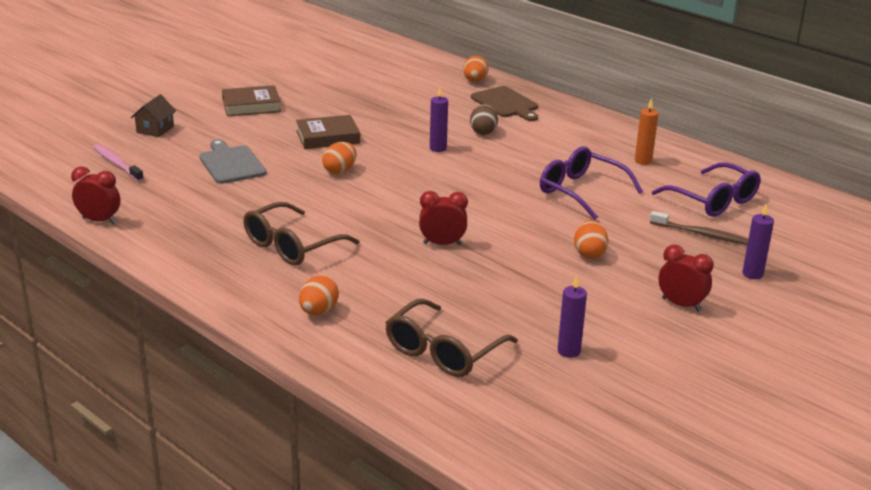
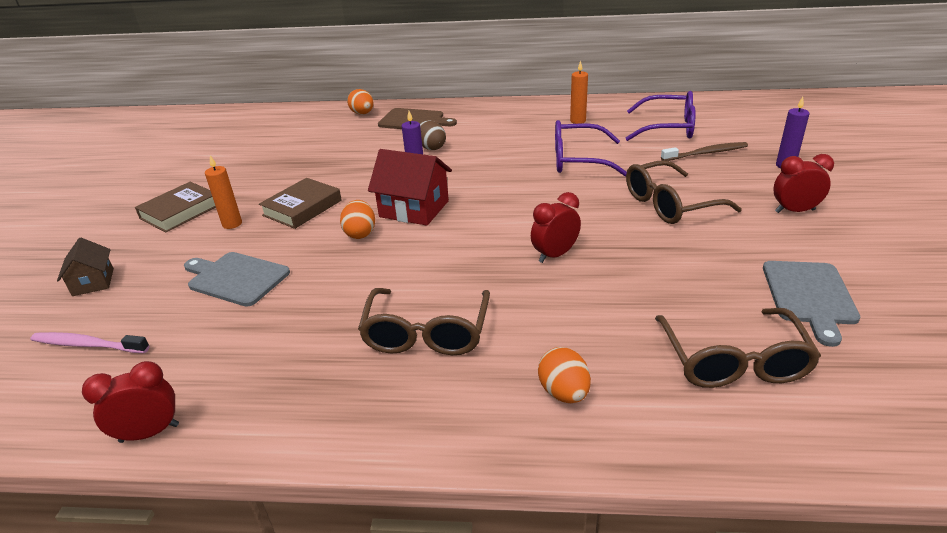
camera: 35 degrees left, 5 degrees up
purple candle [558,275,587,358] -> grey cutting board [763,261,860,347]
orange egg [574,221,609,259] -> brown glasses [626,160,742,224]
none -> orange candle [205,155,242,229]
none -> red house [368,149,452,226]

